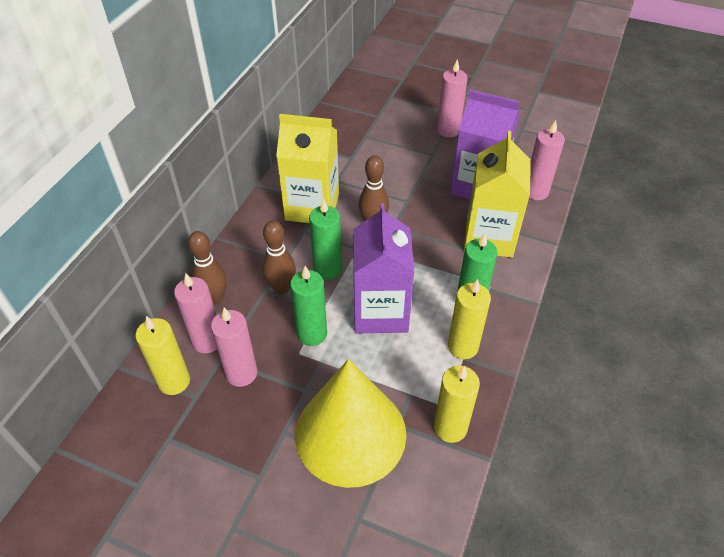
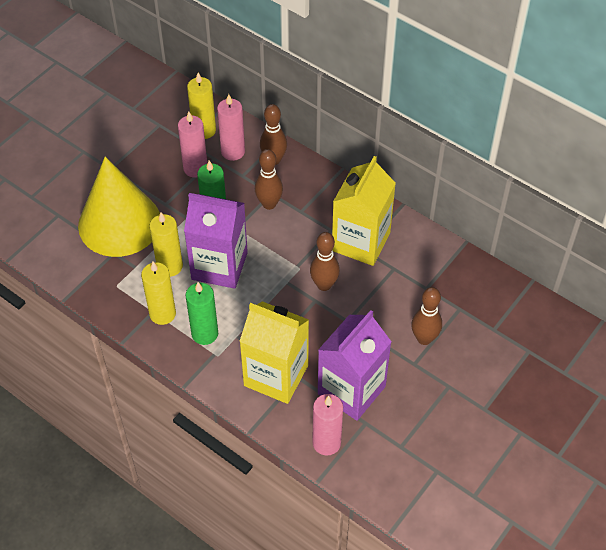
camera: 105 degrees right, 5 degrees up
green candle [309,199,342,280] -> none
yellow candle [434,365,480,443] -> yellow candle moved to [149,212,183,277]
pink candle [437,59,468,137] -> none
none -> brown bowling pin [411,287,442,345]

